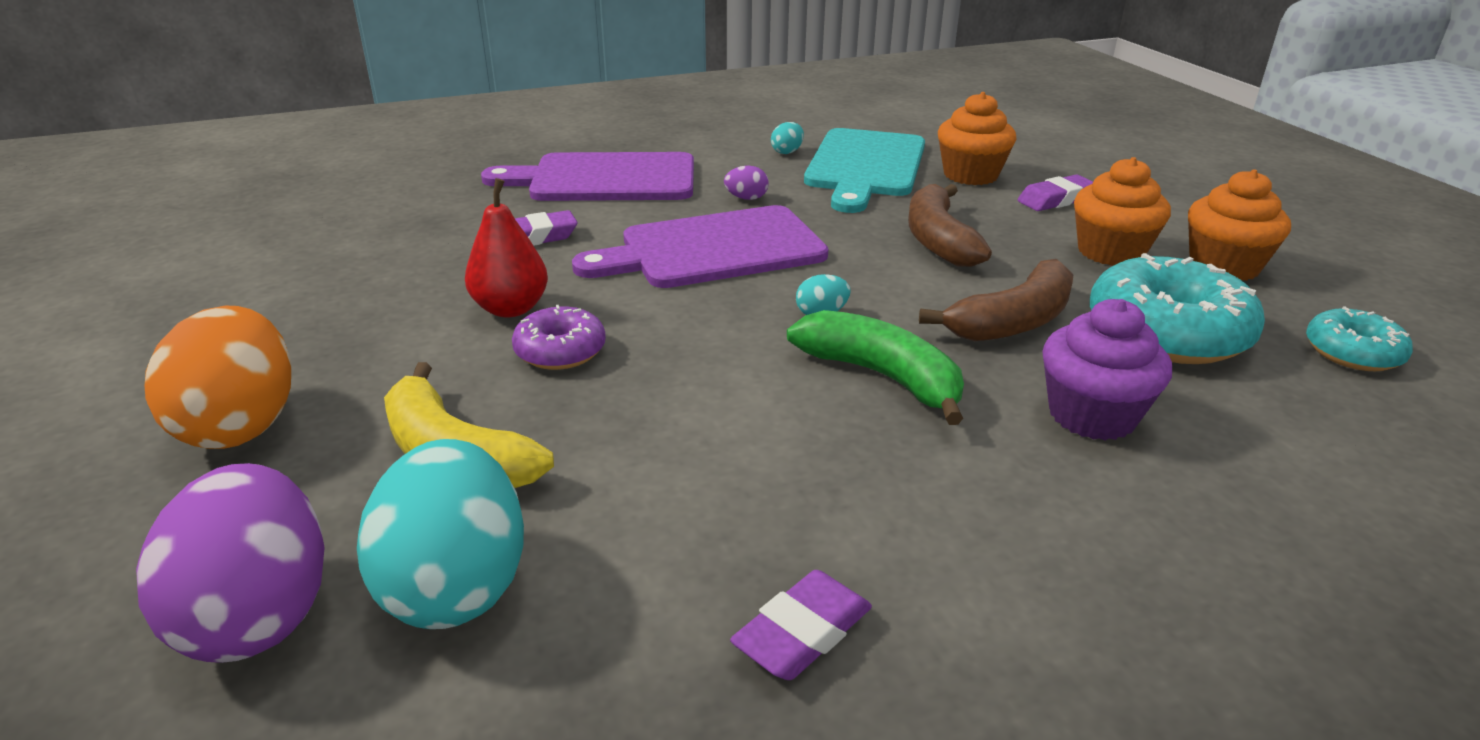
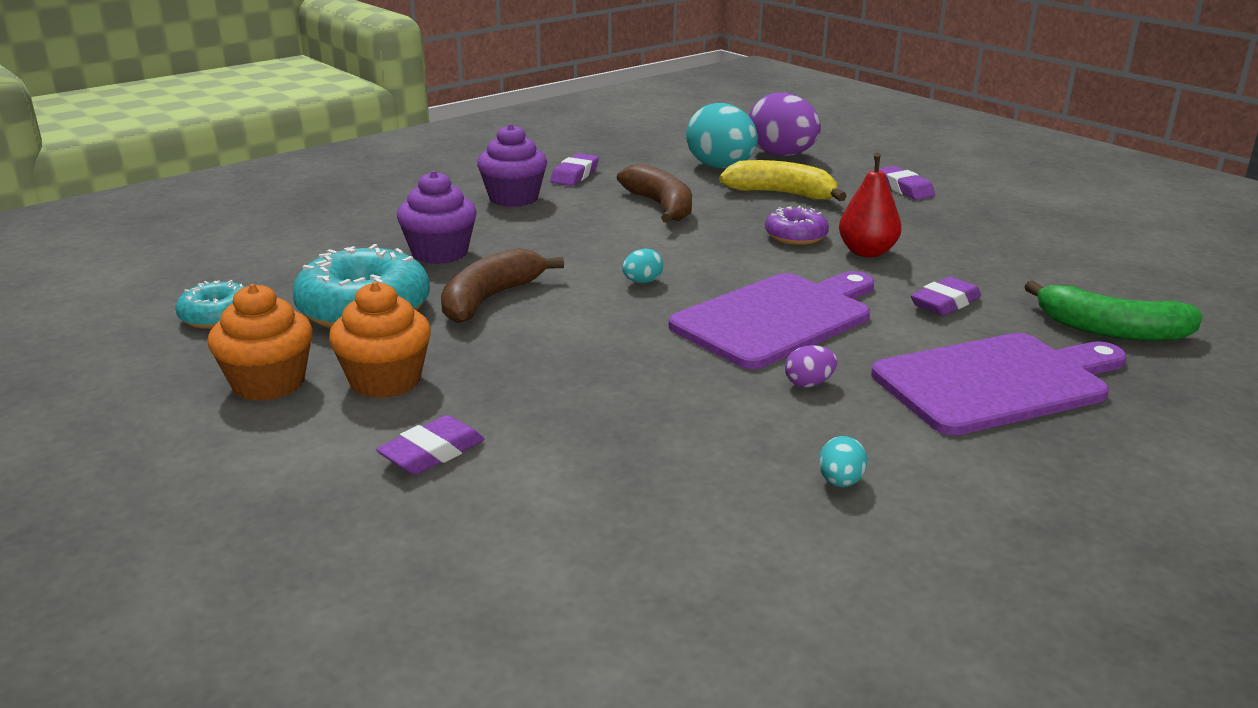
camera: 160 degrees right, 5 degrees down
orange egg [145,306,291,449] -> purple eraser [879,166,935,200]
green banana [787,310,964,425] -> green banana moved to [1024,280,1203,341]
turquoise cutting board [804,128,925,213] -> none
brown banana [908,184,992,267] -> brown banana moved to [617,164,692,223]
orange cupcake [938,92,1016,185] -> none
none -> purple cupcake [477,124,547,207]

